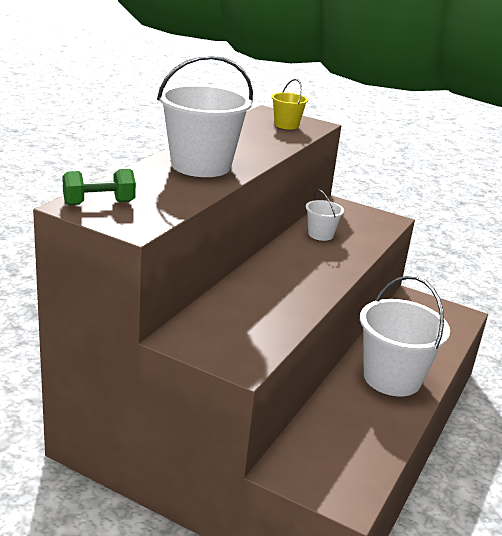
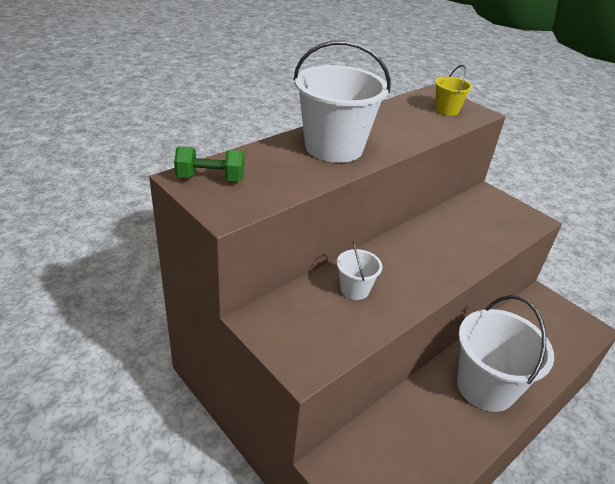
camera: 20 degrees right, 10 degrees up
white bucket [306,189,344,241] -> white bucket moved to [337,241,382,300]

